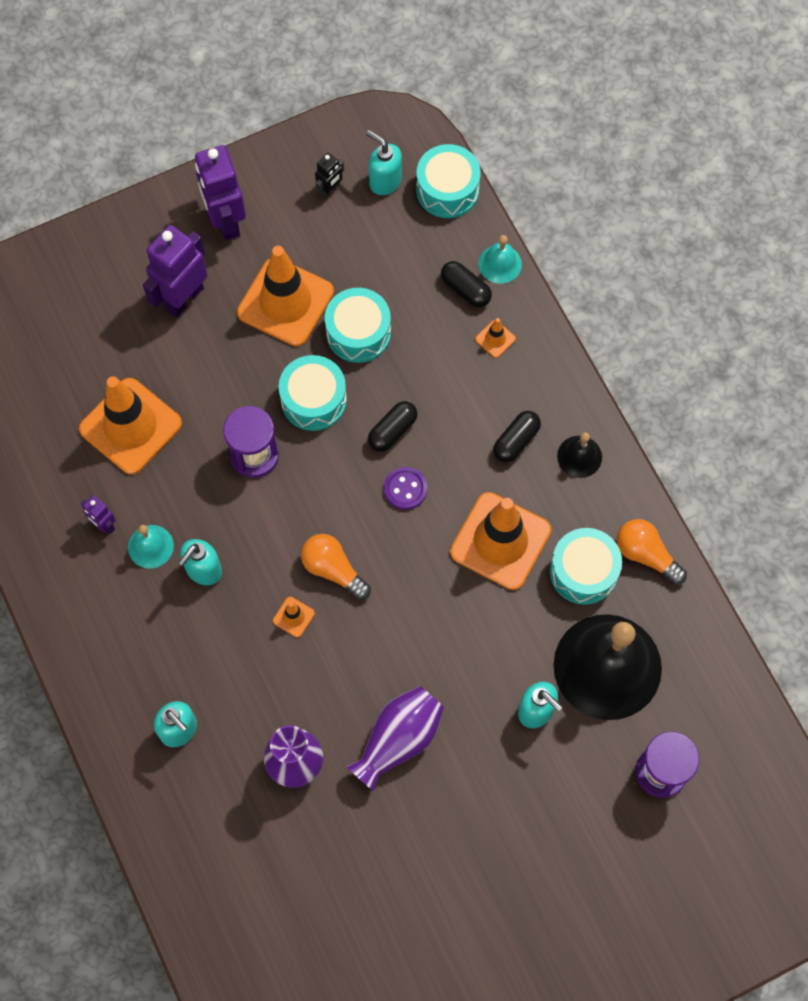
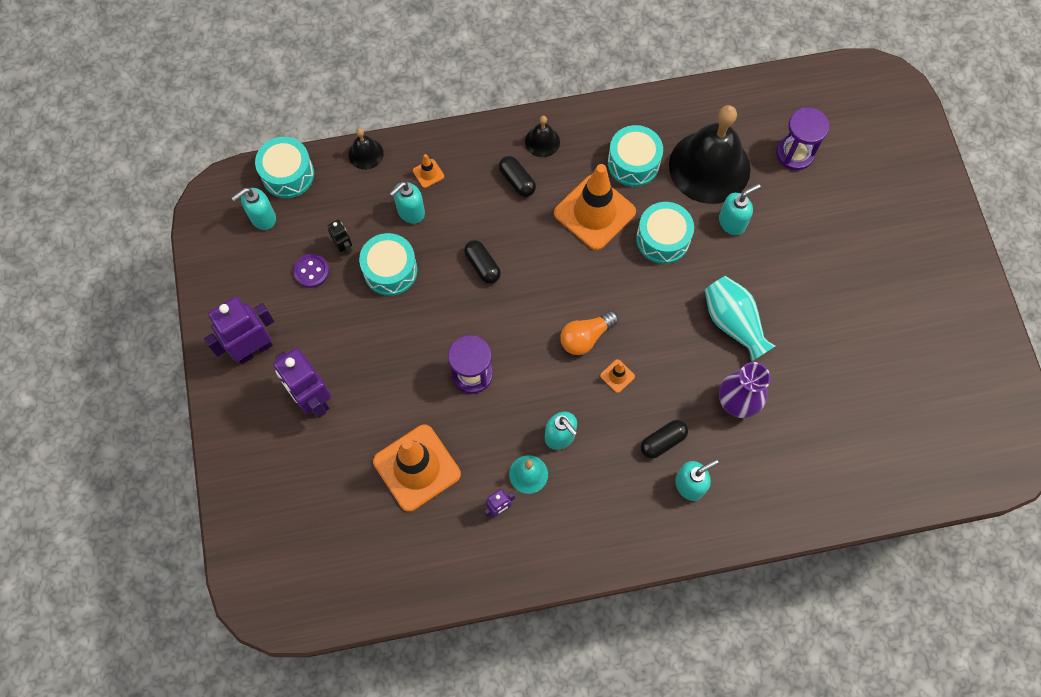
camera: 75 degrees left, 0 degrees up
purple robot [195,145,246,240] -> purple robot turned 150 degrees clockwise [204,297,274,364]
orange traffic cone [237,246,334,347] -> none
turquoise drum [279,355,347,431] -> turquoise drum moved to [636,202,694,264]
black robot [315,153,344,198] -> black robot moved to [328,220,352,256]
purple vase [346,686,444,791] -> turquoise vase [705,276,775,362]
purple button [384,467,427,510] -> purple button moved to [293,254,329,288]
black capsule [441,261,492,307] -> black capsule moved to [640,420,688,459]
turquoise bell [479,235,522,284] -> black bell [348,128,384,170]
orange light bulb [617,519,687,585] -> none
none -> turquoise soap dispenser [390,181,425,224]

